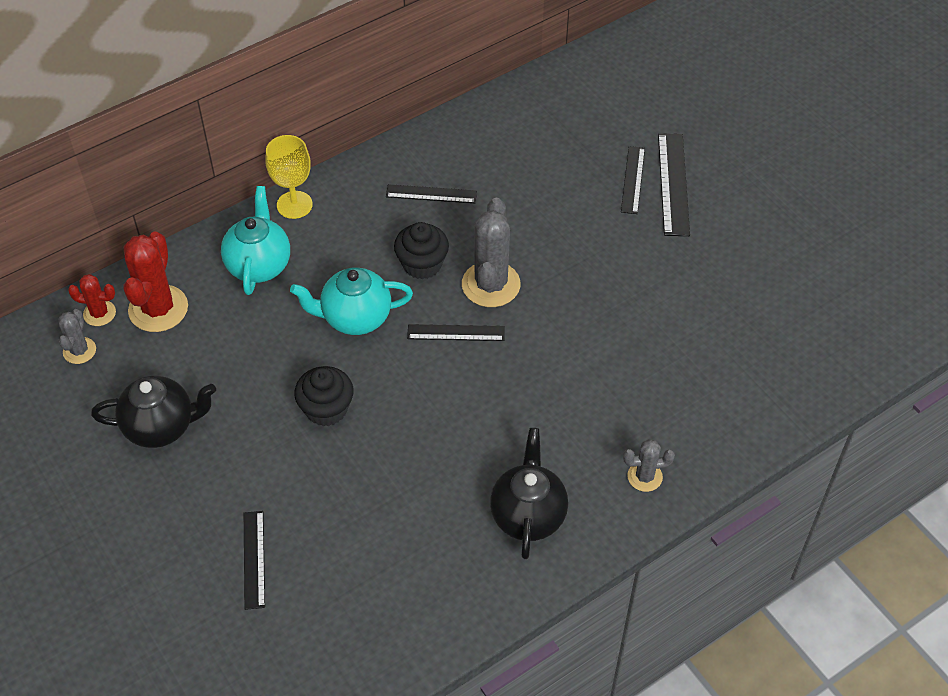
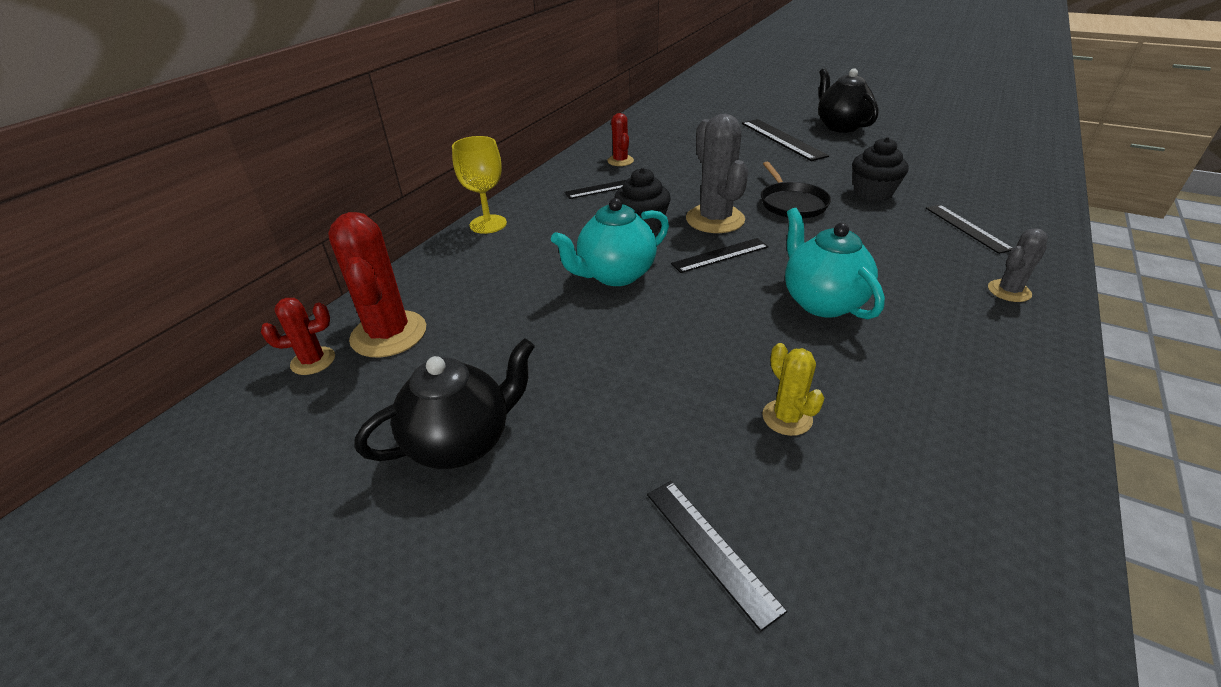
camera: 25 degrees left, 15 degrees down
grey cactus [58,309,96,364] -> none
turquoise teapot [221,186,290,295] -> turquoise teapot moved to [785,208,885,319]
black cupcake [294,366,354,426] -> black cupcake moved to [852,137,908,201]
black teapot [490,428,568,559] -> black teapot moved to [818,68,879,133]
black ruler [621,146,645,214] -> black ruler moved to [926,205,1013,254]
none -> red cactus [607,113,634,166]
none -> black pan [761,162,831,218]
none -> yellow cactus [763,343,824,436]

